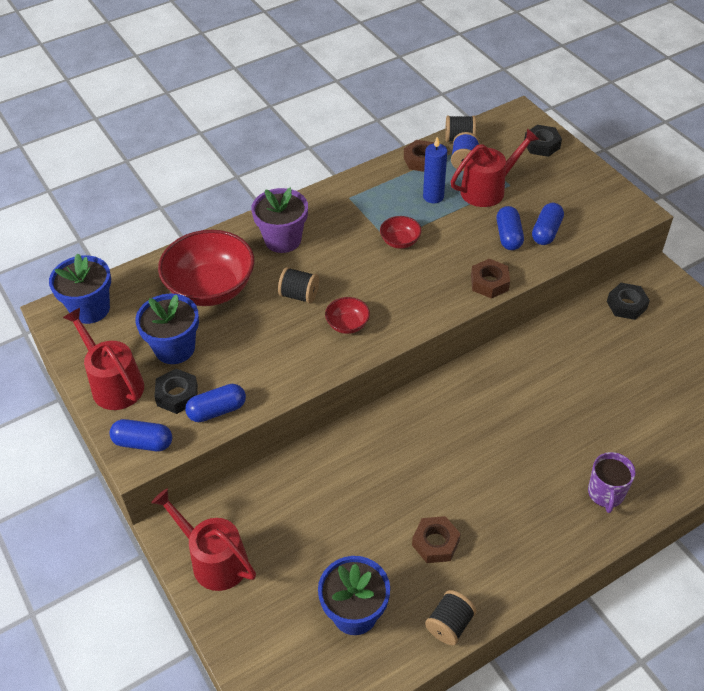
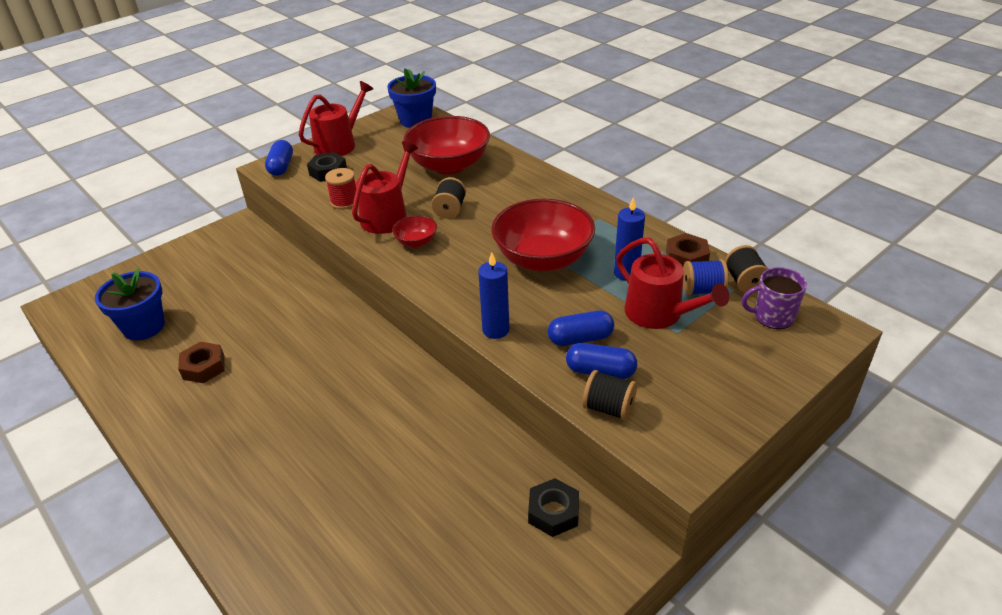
camera: 80 degrees right, 10 degrees down
blue flower pot [135,294,199,364] -> none
red watering can [151,488,256,591] -> red watering can moved to [352,141,418,234]
blue capsule [185,384,246,422] -> none
purple flower pot [251,188,308,253] -> none
red bowl [380,216,421,249] -> red bowl [492,199,595,272], size x2.19
black spool [425,590,476,645] -> black spool moved to [583,370,637,420]
brown nut [471,259,510,298] -> blue candle [478,253,510,339]
black nut [524,125,562,157] -> none
purple mug [588,452,636,513] -> purple mug moved to [742,267,807,329]
none -> red spool [325,168,356,209]

